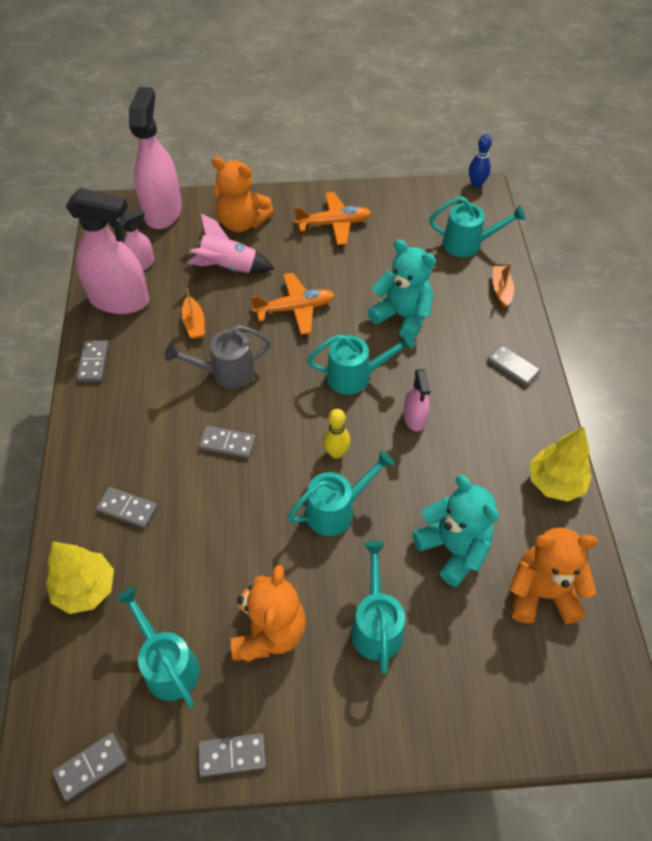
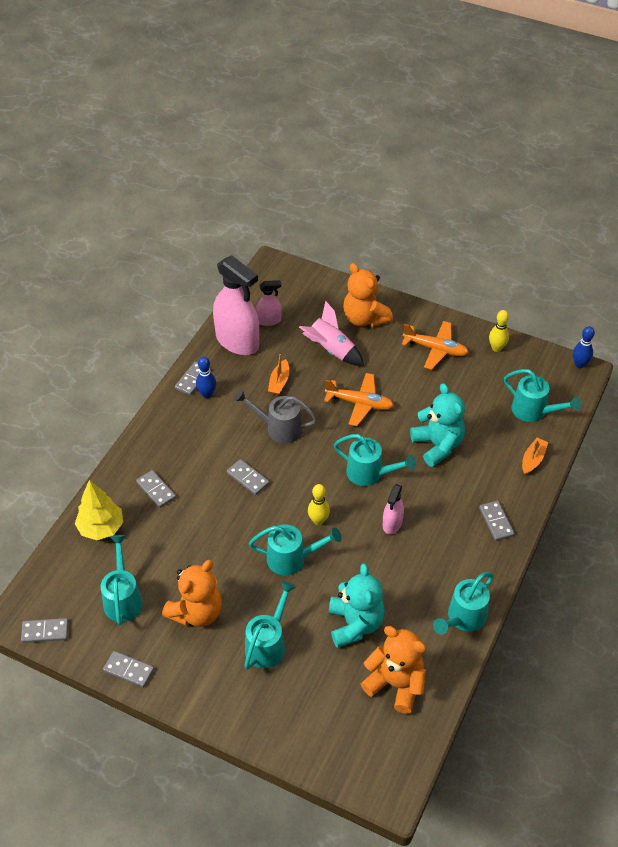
camera: 30 degrees right, 5 degrees down
pink spray bottle [129,87,182,229] -> none
yellow tree [530,427,592,502] -> turquoise watering can [433,572,494,635]
none -> blue bowling pin [196,356,216,398]
none -> yellow bowling pin [489,310,509,352]

